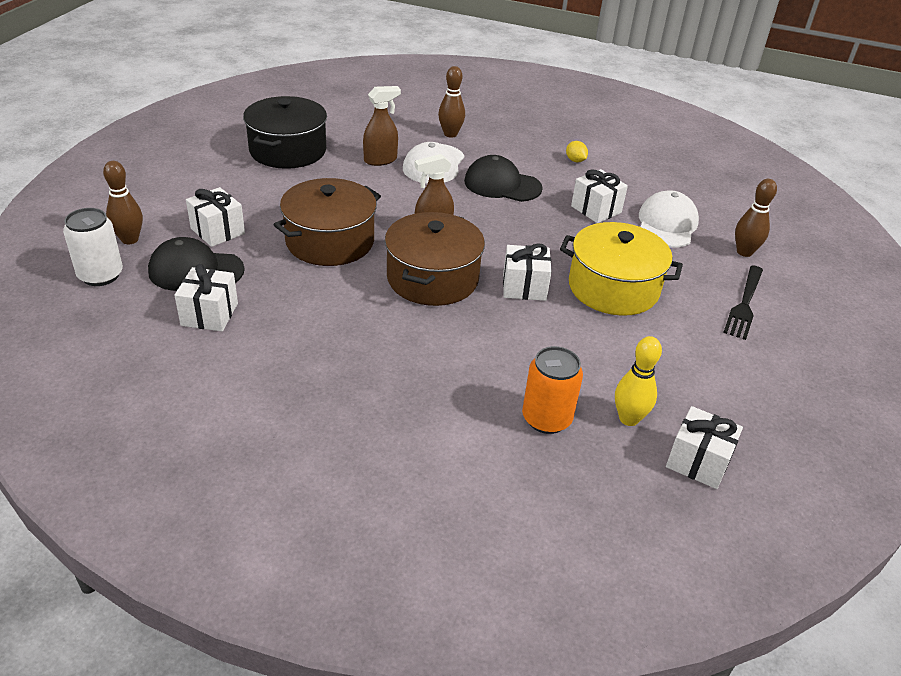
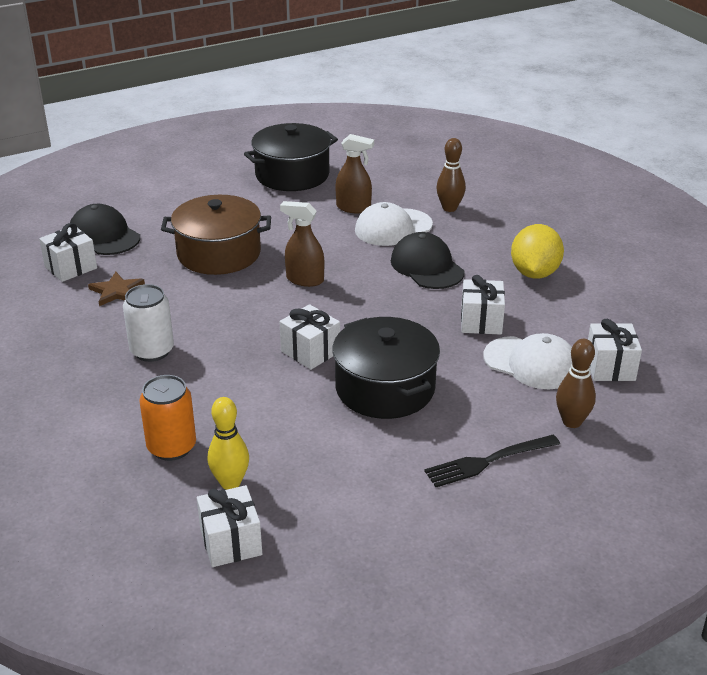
camera: 45 degrees right, 5 degrees down
white can [63,208,123,286] -> white can moved to [123,284,174,362]
brown bowling pin [103,161,143,244] -> none
white gift [186,187,245,247] -> white gift moved to [588,319,642,381]
brown pot [385,212,485,306] -> none
yellow pot [560,222,683,316] -> black pot [332,317,440,419]
yellow lemon [566,141,588,162] -> yellow lemon [511,224,564,279], size x2.19
white cap [639,190,699,248] -> white cap turned 60 degrees clockwise [483,333,572,389]
none -> brown star [88,272,145,306]

